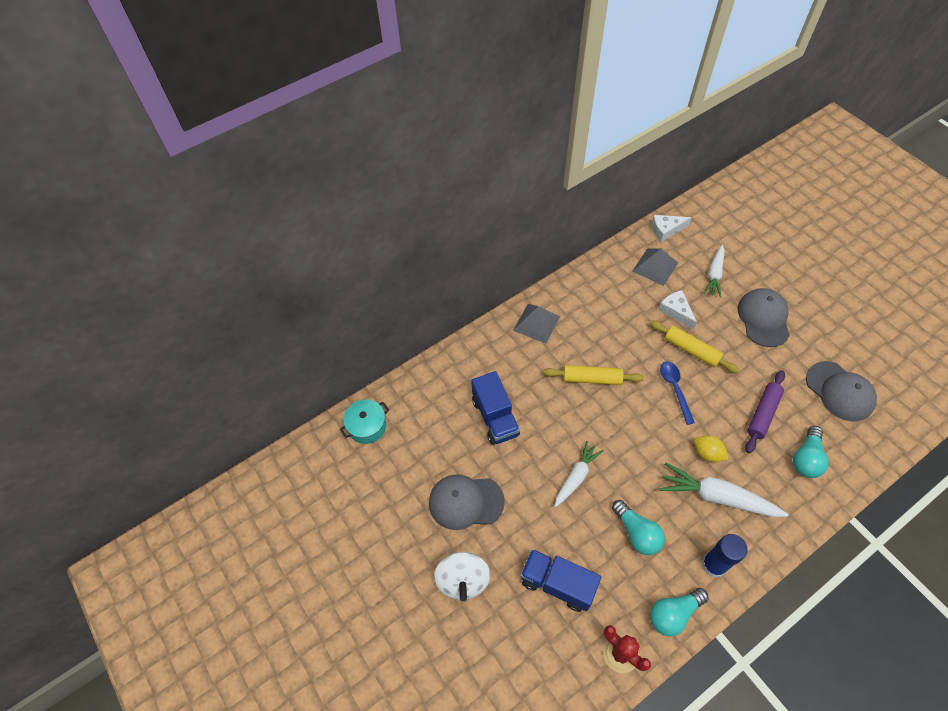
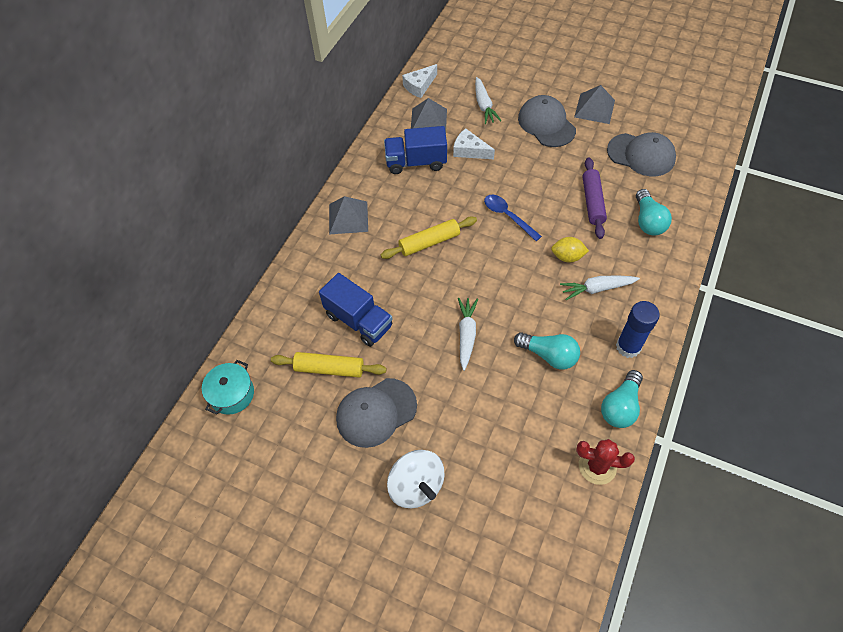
camera: 30 degrees left, 0 degrees up
blue truck [520,549,601,612] -> blue truck moved to [384,126,447,174]
yellow rolling pin [650,321,740,373] -> yellow rolling pin moved to [271,352,386,378]
white carrot [659,463,788,517] -> white carrot [560,275,640,300], size x0.64
none -> grey pyramid [574,85,615,124]

